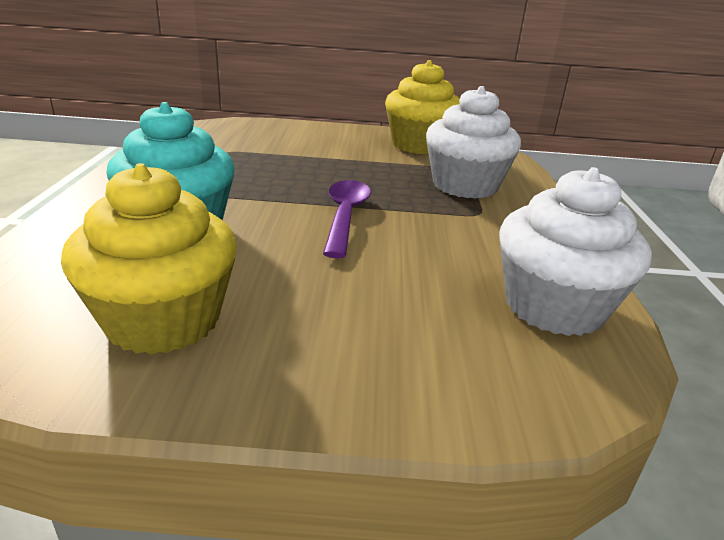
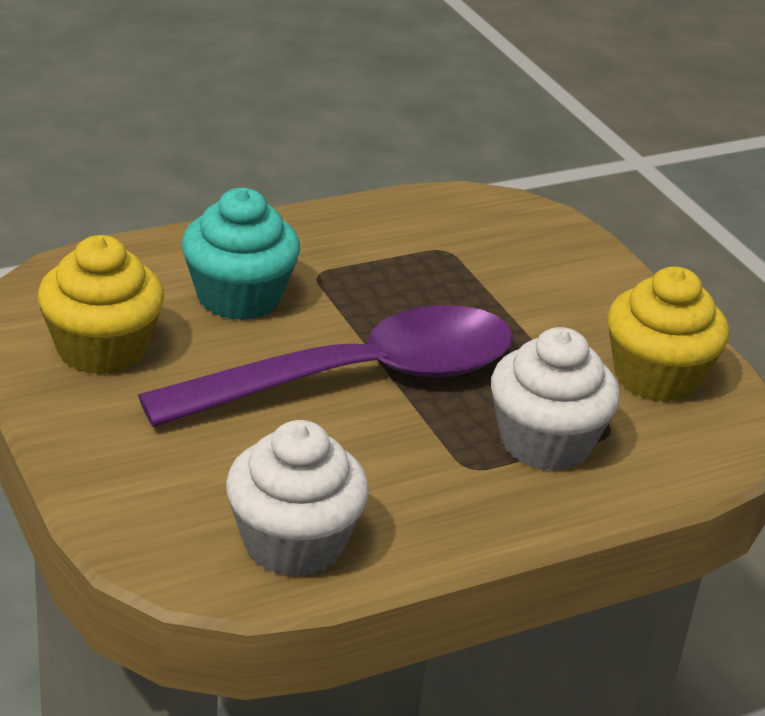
camera: 60 degrees right, 5 degrees up
purple spoon [323,180,371,258] -> purple spoon [138,305,513,427], size x2.15

